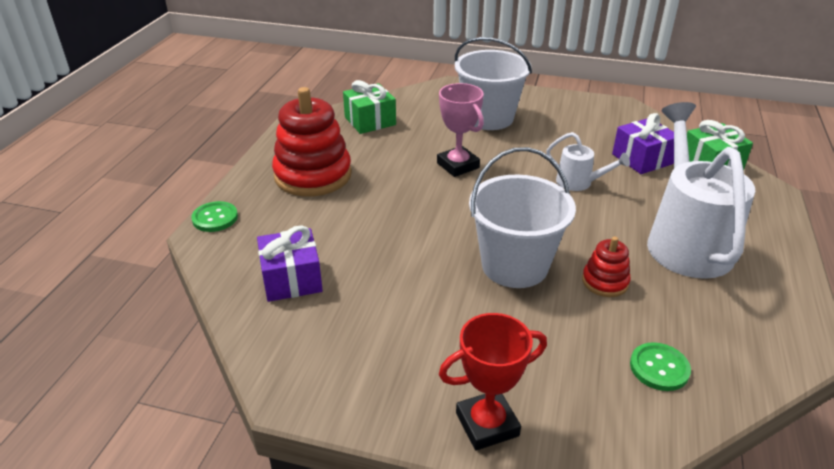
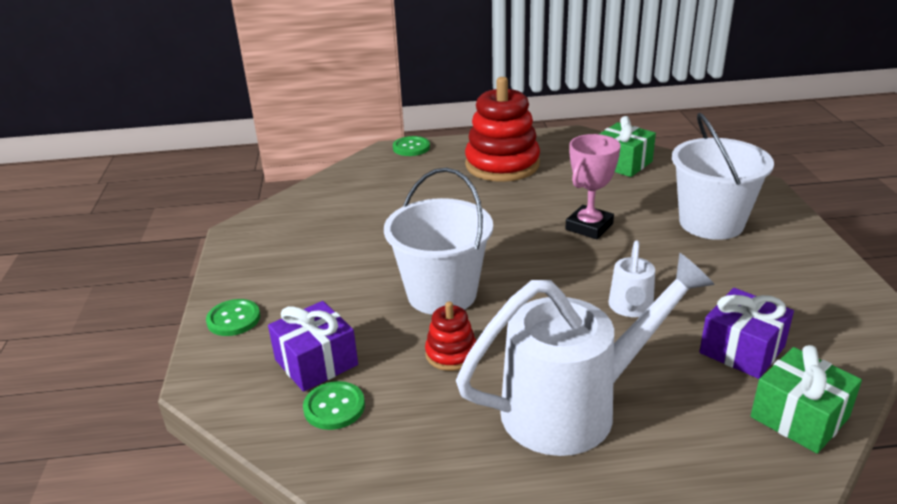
camera: 70 degrees right, 5 degrees down
purple gift [257,225,323,302] -> purple gift moved to [268,301,358,392]
red trophy [439,313,547,450] -> green button [206,299,260,336]

